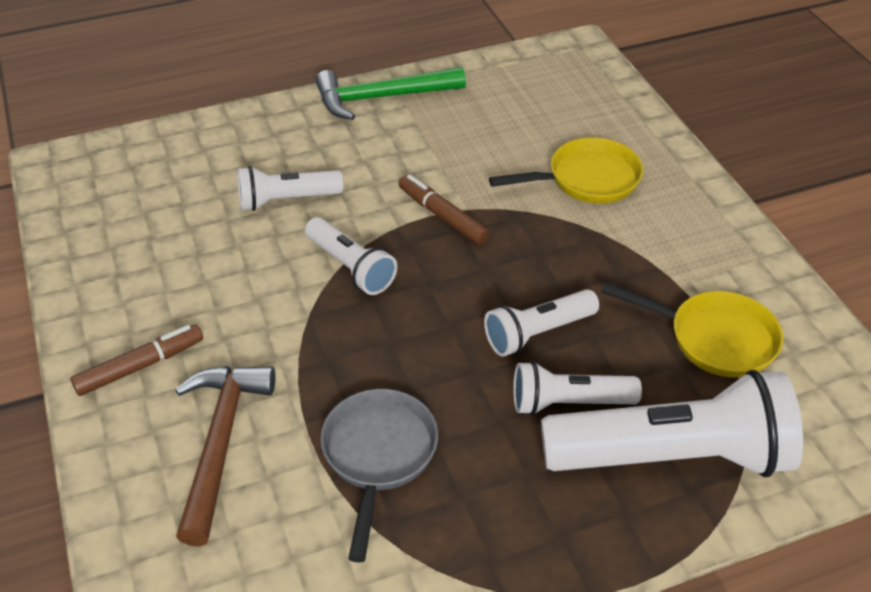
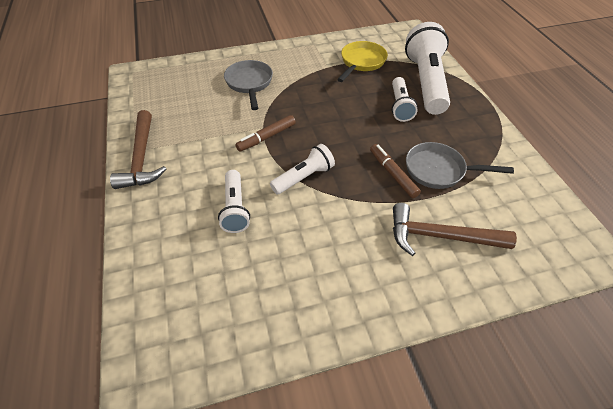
camera: 85 degrees left, 5 degrees up
brown marker [71,324,203,396] -> brown marker moved to [370,144,421,198]
green hammer [316,67,466,120] -> brown hammer [110,110,166,189]
white flashlight [484,289,599,356] -> none
yellow pan [489,137,643,204] -> grey pan [224,60,273,110]

